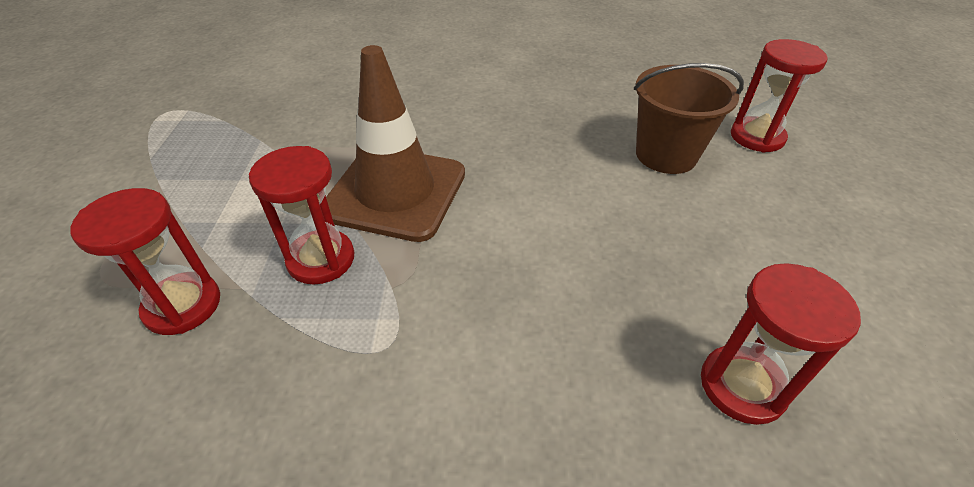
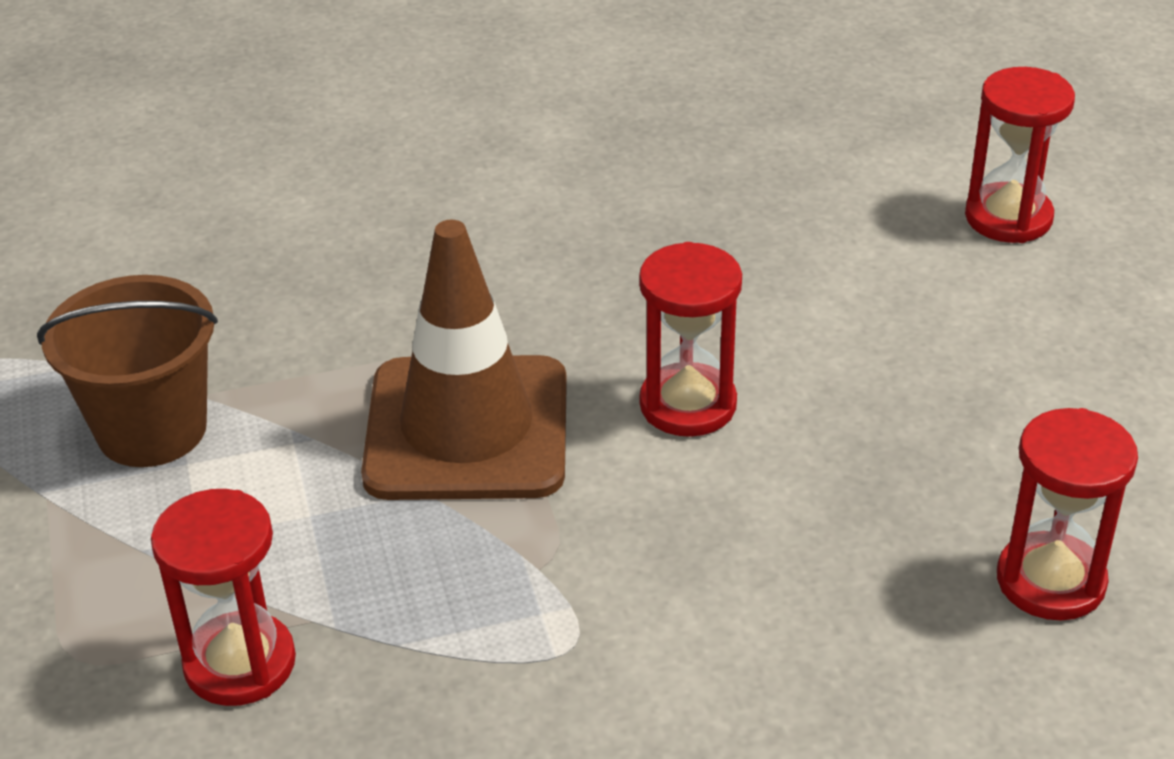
camera: 15 degrees left, 5 degrees down
red hourglass [249,146,354,285] -> red hourglass moved to [639,242,742,437]
brown bucket [634,63,744,174] -> brown bucket moved to [37,275,218,467]

